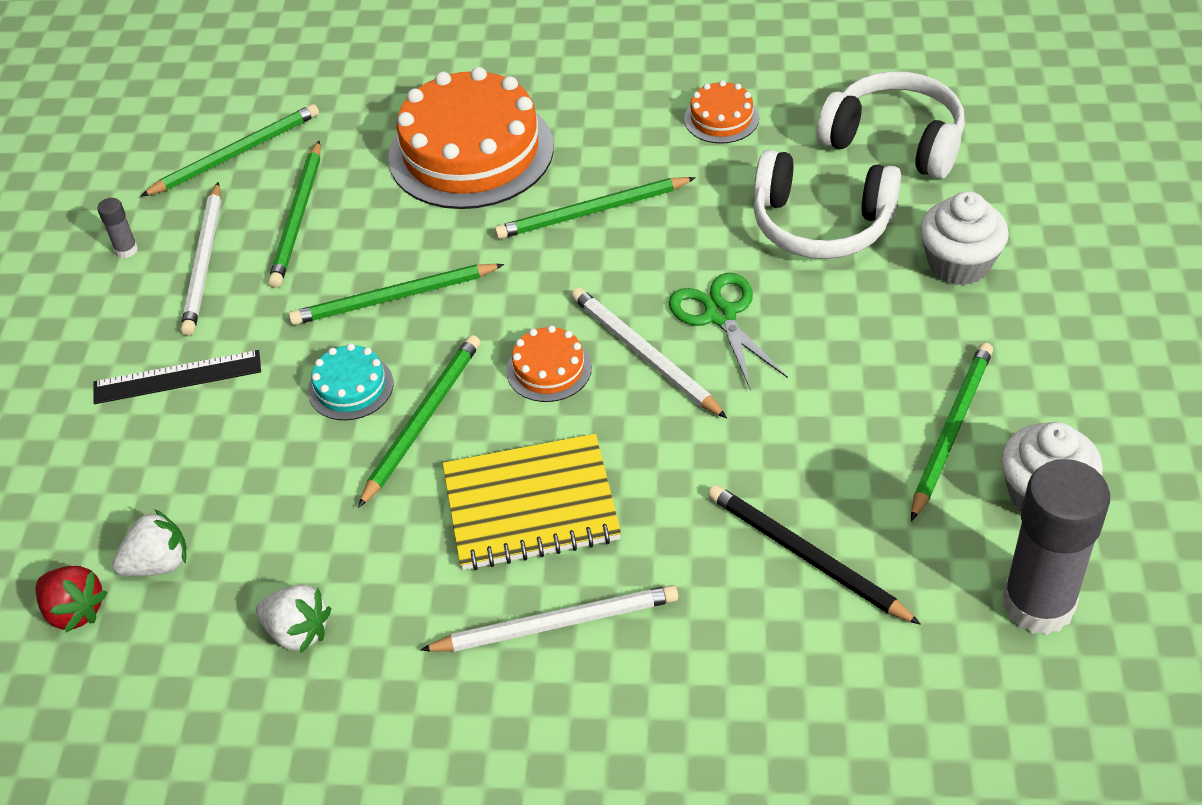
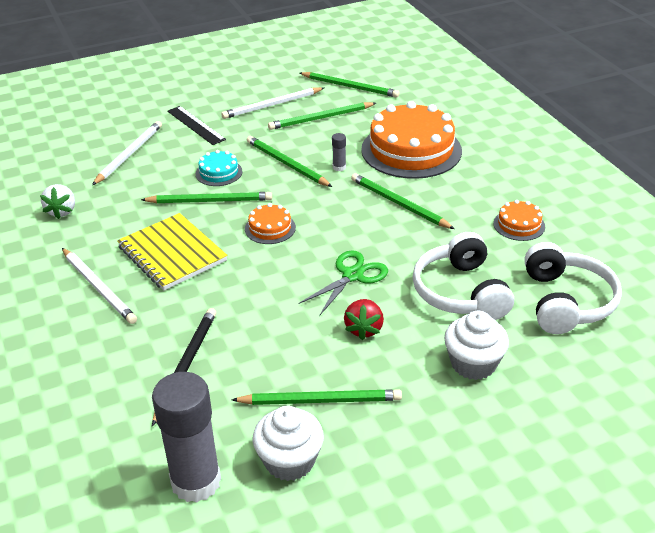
camera: 60 degrees right, 10 degrees down
red strawberry [36,566,108,633] -> red strawberry moved to [344,299,384,340]
grey glue stick [97,198,138,258] -> grey glue stick moved to [332,133,346,171]
white strawberry [112,509,187,576] -> none
white pencil [571,288,727,418] -> white pencil moved to [92,121,162,185]

